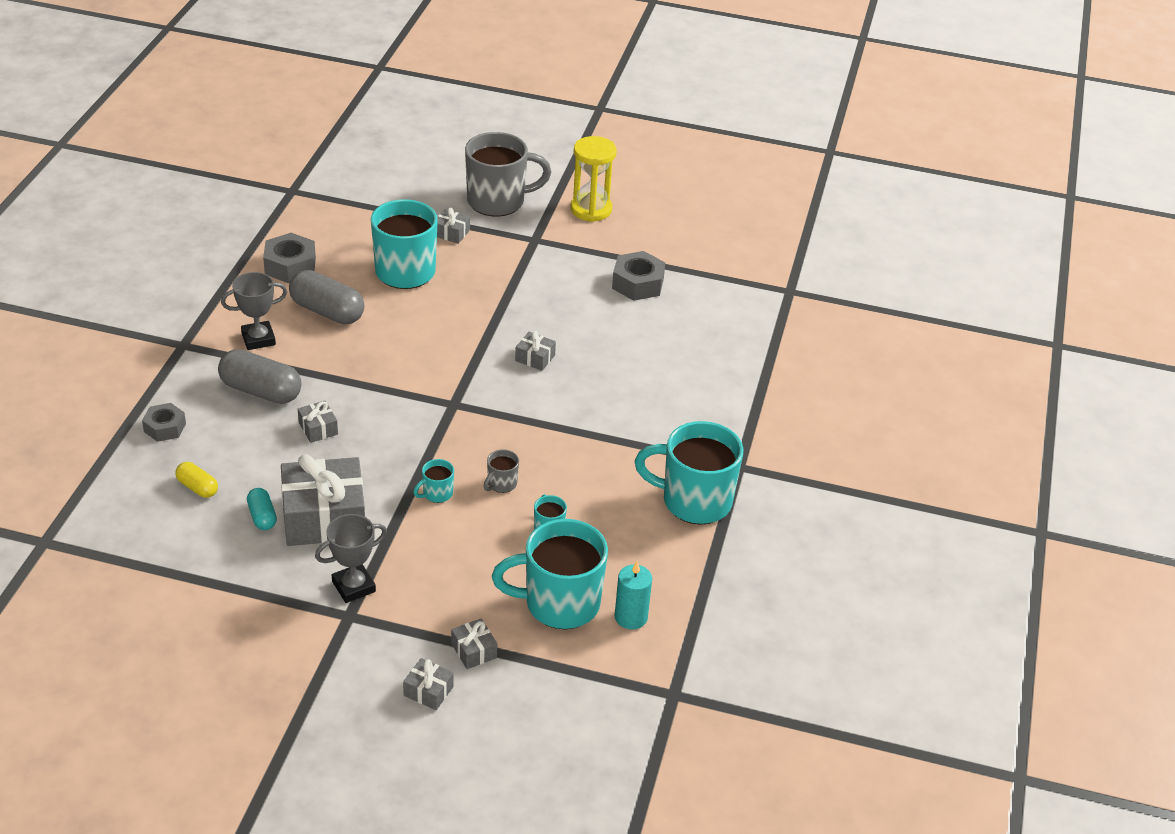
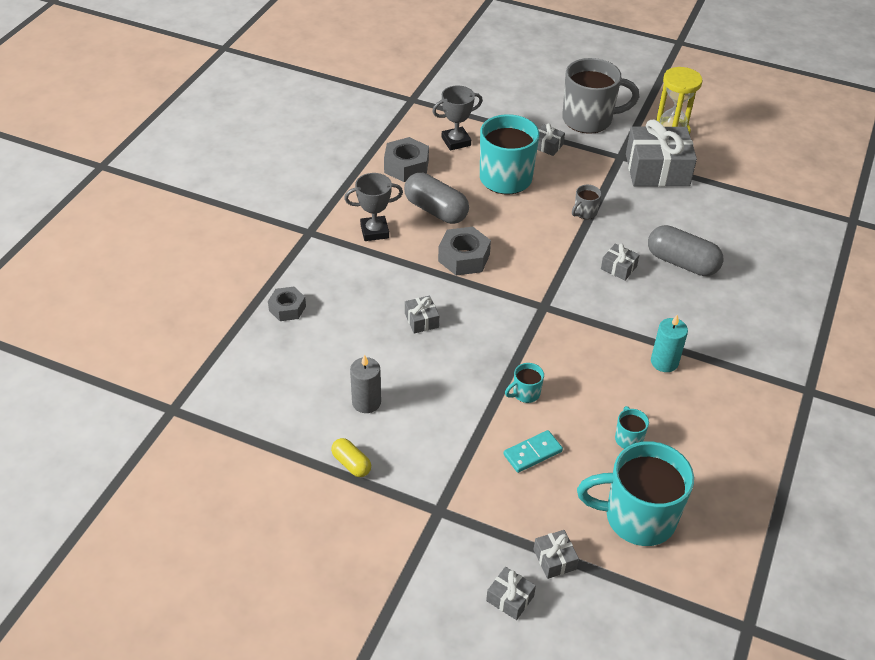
camera: 10 degrees right, 5 degrees up
yellow capsule [175,462,218,498] -> yellow capsule moved to [331,438,371,477]
grey capsule [218,349,301,404] -> grey capsule moved to [648,225,723,276]
turquoise capsule [247,488,277,530] -> grey candle [350,354,381,413]
grey gift [281,454,365,546] -> grey gift moved to [626,120,697,187]
grey trophy [315,514,387,603] -> grey trophy moved to [432,86,483,151]
grey mug [484,449,519,493] -> grey mug moved to [572,185,602,219]
grey nut [612,251,665,301] -> grey nut moved to [438,227,491,275]
turquoise candle [615,561,652,629] -> turquoise candle moved to [651,315,688,372]
turquoise mug [634,421,744,525] -> none
none -> turquoise domino [503,430,563,473]

